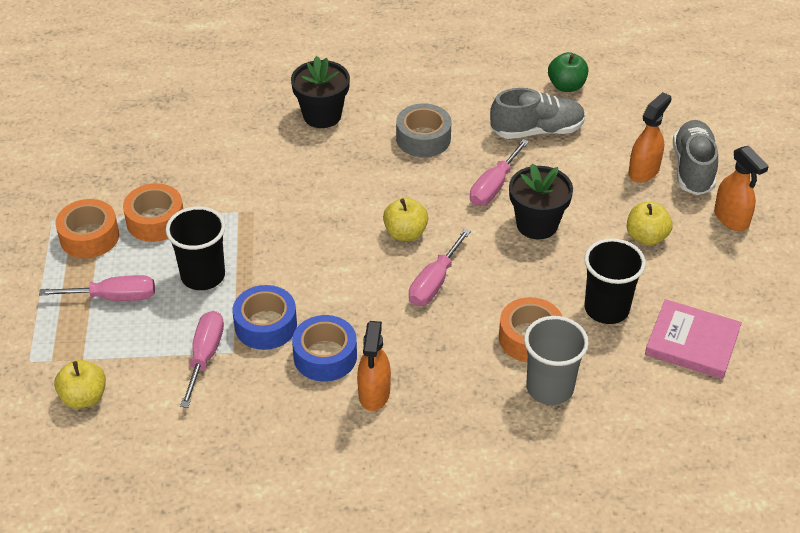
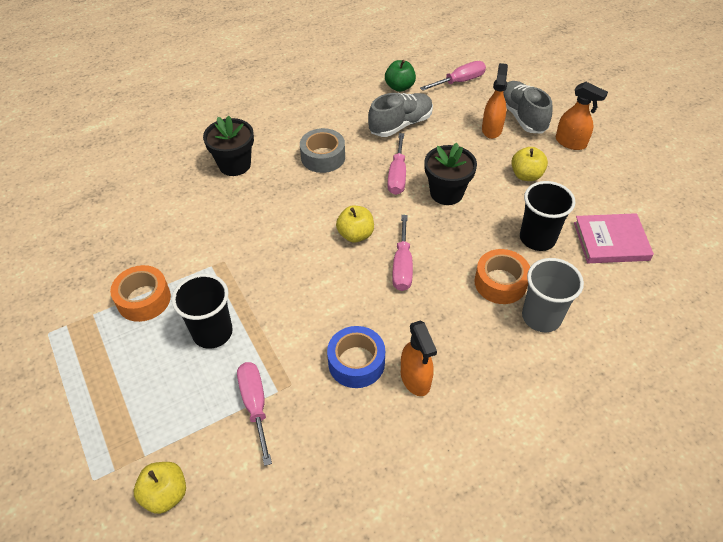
camera: 25 degrees left, 5 degrees up
pink screwdriver [39,275,155,301] -> pink screwdriver moved to [420,61,486,91]
orange tape [56,199,119,258] -> none
blue tape [233,285,297,350] -> none

